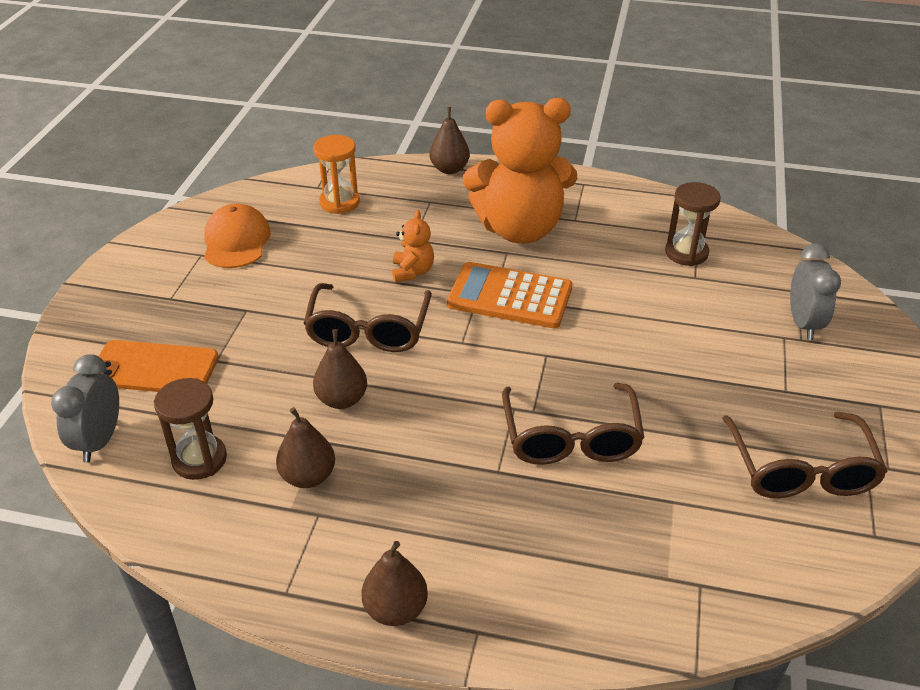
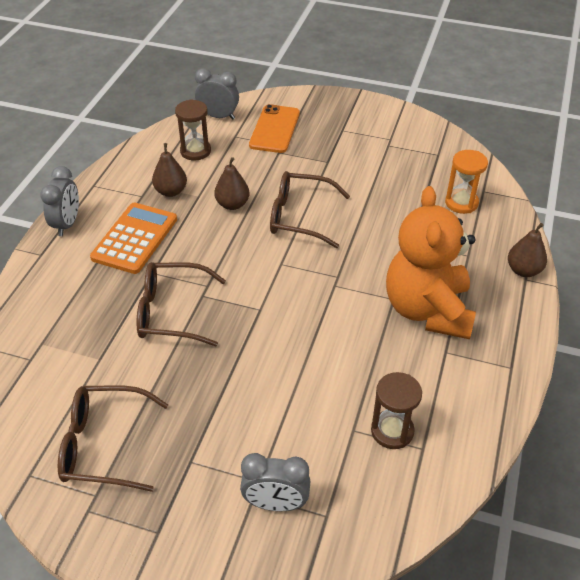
camera: 95 degrees right, 5 degrees up
orange cap [204,203,271,268] -> none
brown pear [361,541,428,626] -> grey clock [40,166,79,236]
orange teddy bear [392,210,434,282] -> none
orange calculator [447,262,572,328] -> orange calculator moved to [90,203,177,274]

